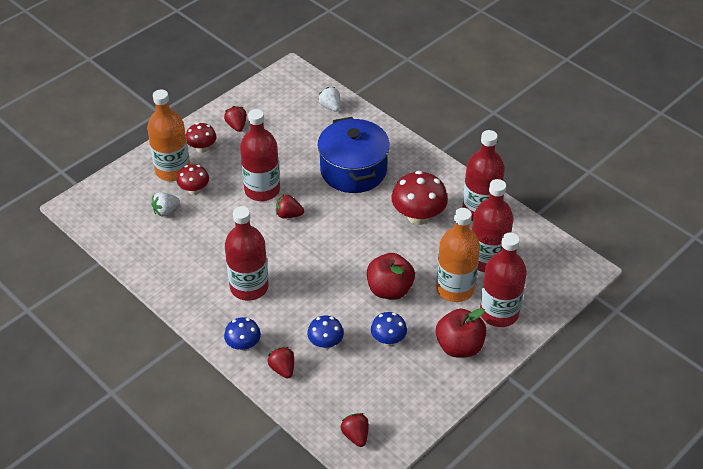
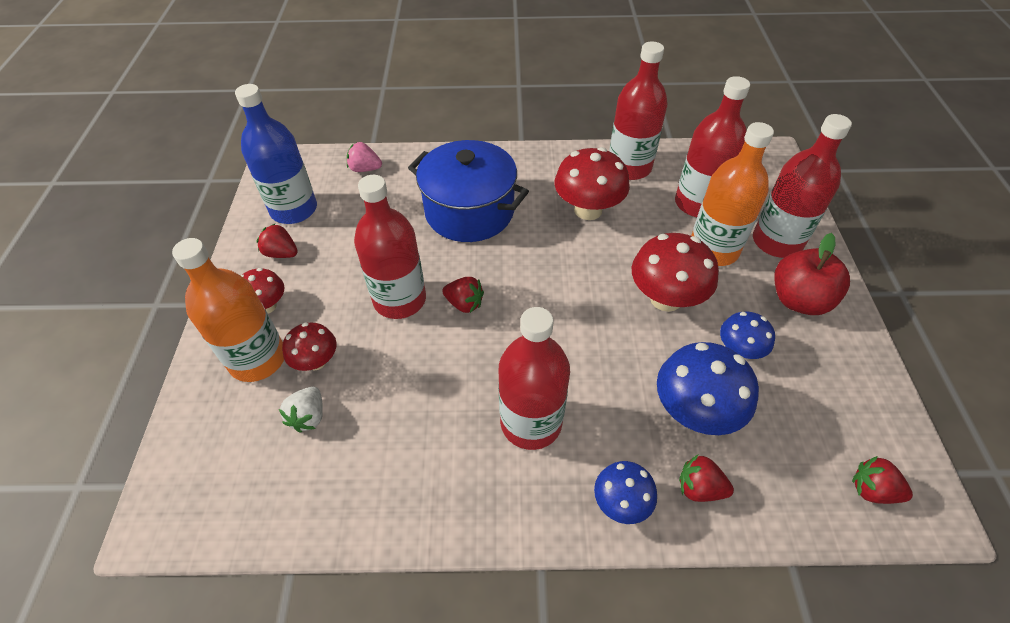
camera: 45 degrees left, 5 degrees up
red strawberry [276,194,304,219] -> red strawberry turned 120 degrees counterclockwise [442,277,484,313]
blue mushroom [307,316,344,349] -> blue mushroom [657,342,759,435], size x1.69
white strawberry [318,87,340,112] -> pink strawberry [347,142,382,172]
red apple [367,253,415,300] -> red mushroom [632,233,719,312]
none -> blue bottle [235,84,317,224]

